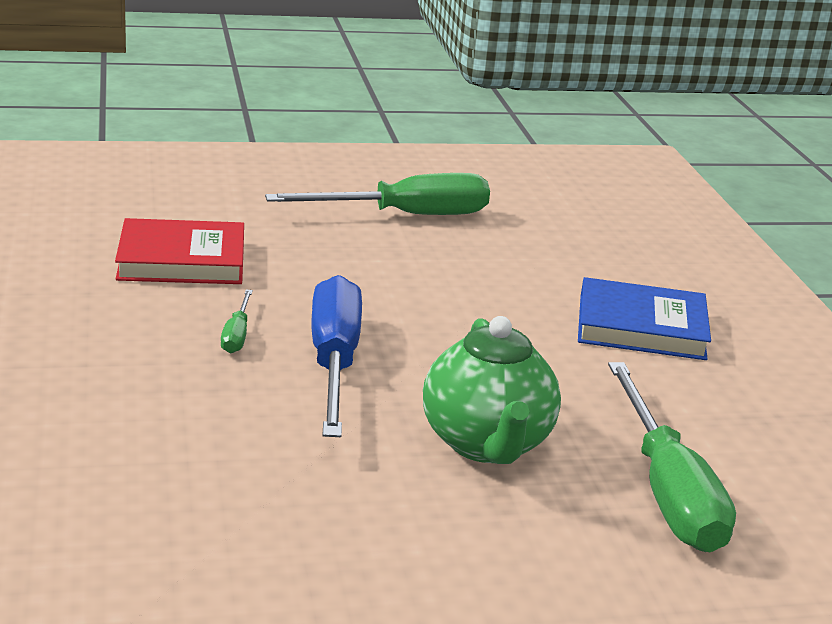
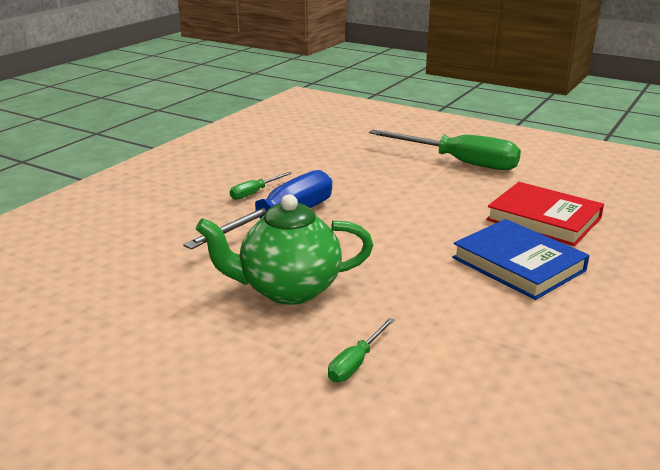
camera: 45 degrees right, 0 degrees up
red book [115,218,244,284] -> red book moved to [486,182,604,246]
green teapot [423,316,561,464] -> green teapot turned 45 degrees clockwise [196,194,373,305]
green screwdriver [608,362,736,552] -> green screwdriver [328,318,395,382], size x0.44

